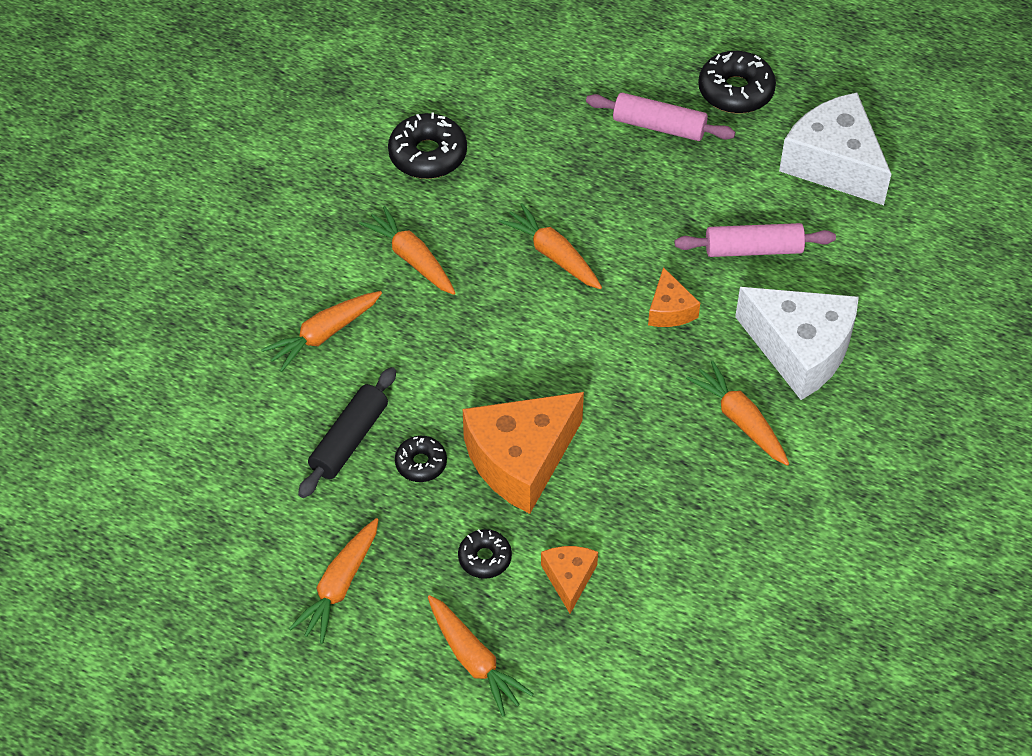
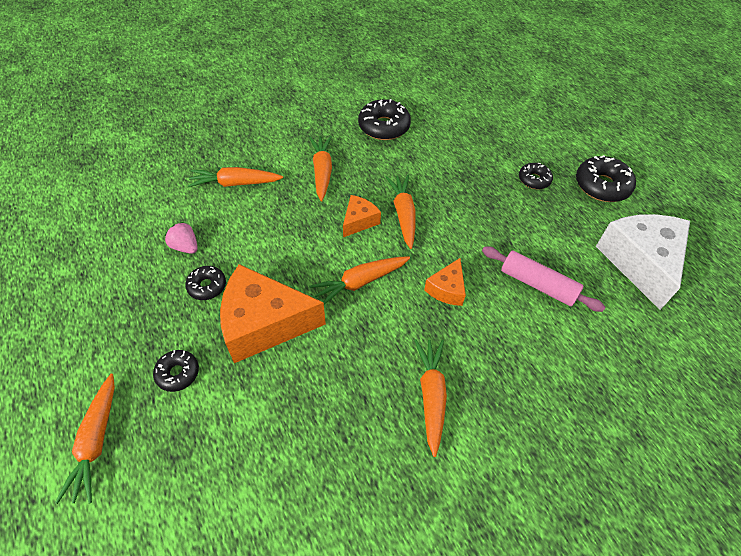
camera: 35 degrees right, 0 degrees up
orange carrot [289,518,378,644] -> orange carrot moved to [309,256,410,305]
black rolling pin [298,367,396,498] -> pink strawberry [165,222,198,254]
orange cheese [541,546,598,614] -> orange cheese moved to [343,195,381,237]
pink rolling pin [586,93,735,141] -> black donut [519,163,553,189]
white cheese [735,287,859,400] -> none

